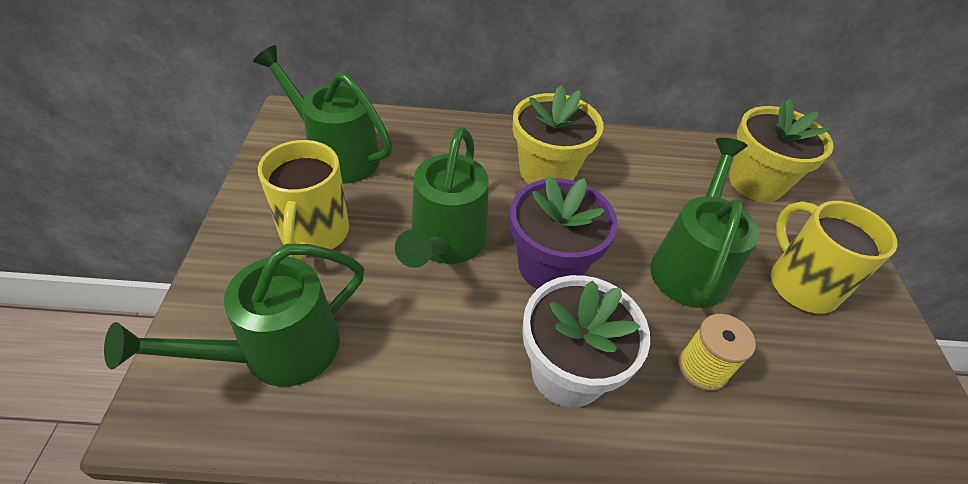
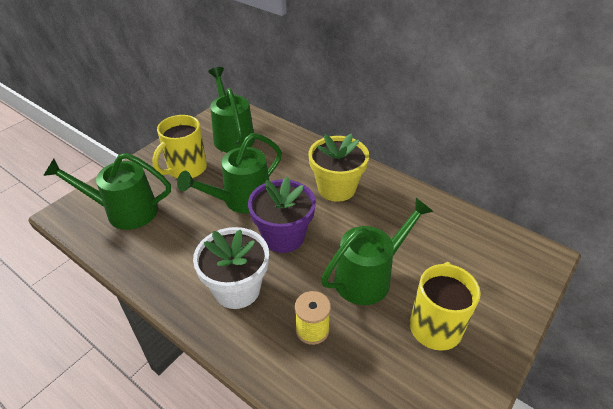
camera: 40 degrees right, 5 degrees down
yellow flower pot [729,99,834,202] -> none

